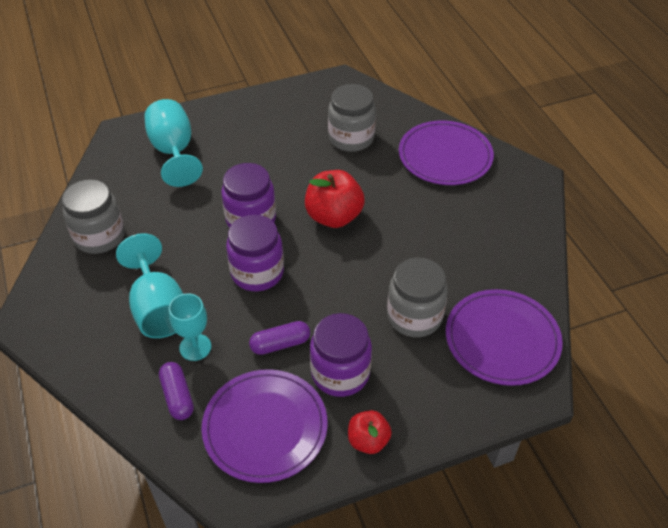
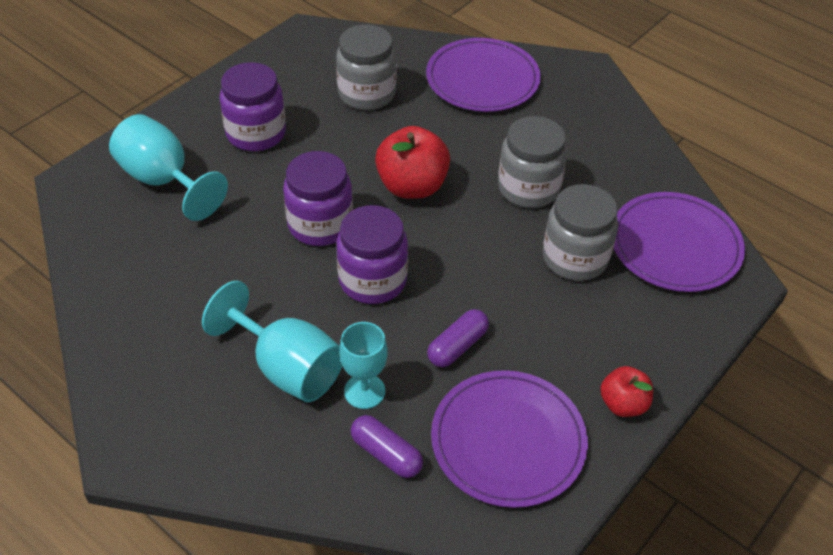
camera: 30 degrees left, 0 degrees up
grey jar [62,179,125,254] -> grey jar moved to [498,116,567,208]
purple jar [310,313,372,397] -> purple jar moved to [219,62,286,151]

